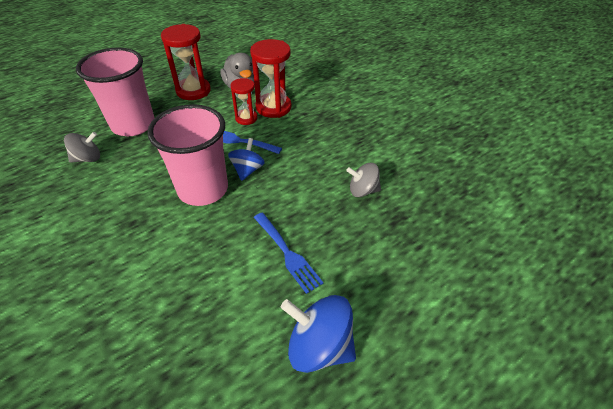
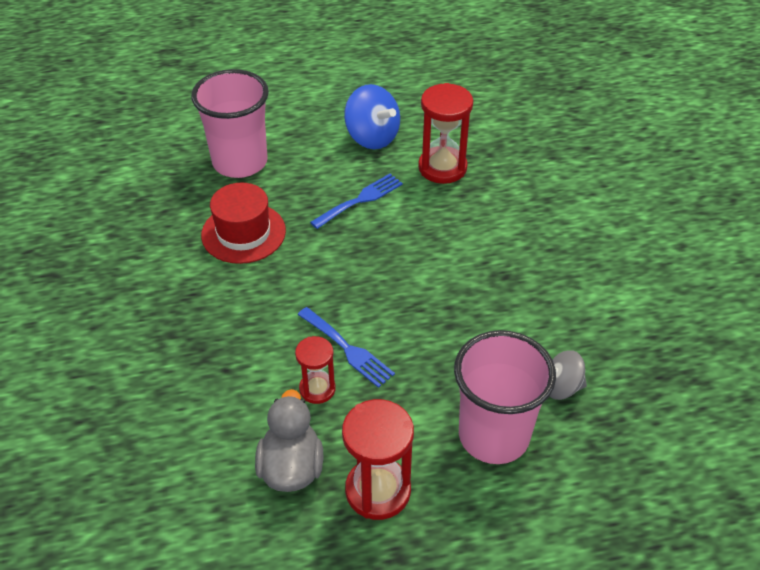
camera: 155 degrees left, 0 degrees up
pink cup [147,104,228,206] -> pink cup moved to [191,69,269,178]
blue spinning top [228,138,265,181] -> none
red hourglass [250,39,291,118] -> red hourglass moved to [418,83,473,184]
blue fork [254,212,324,294] -> blue fork turned 60 degrees clockwise [310,174,403,229]
grey spinning top [346,163,381,197] -> red hat [201,183,286,264]

